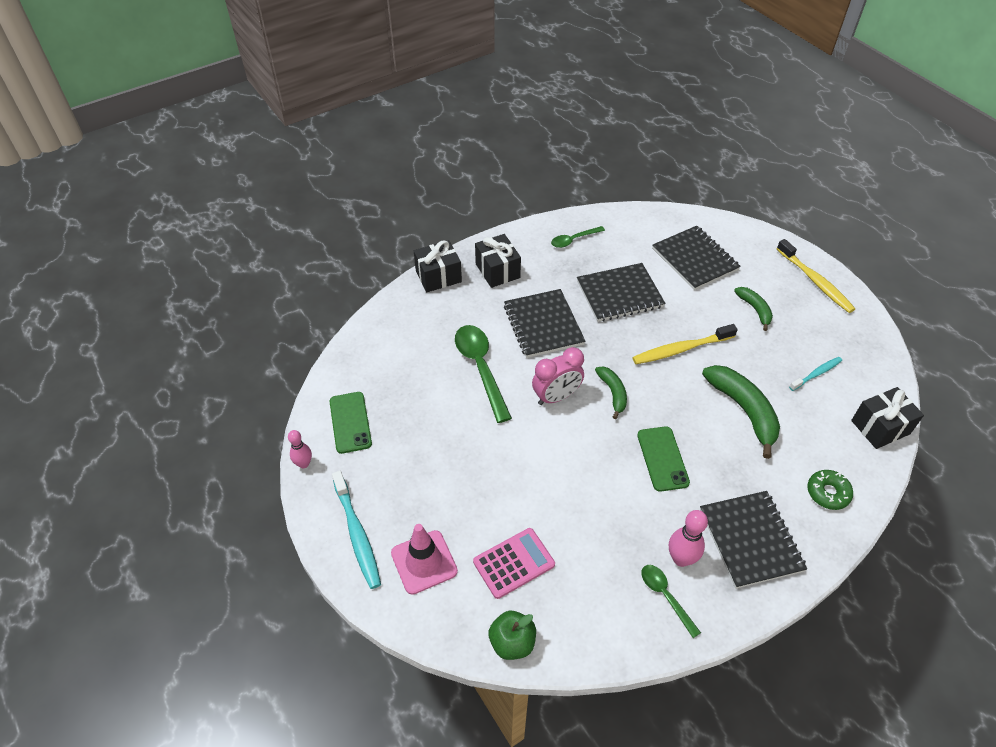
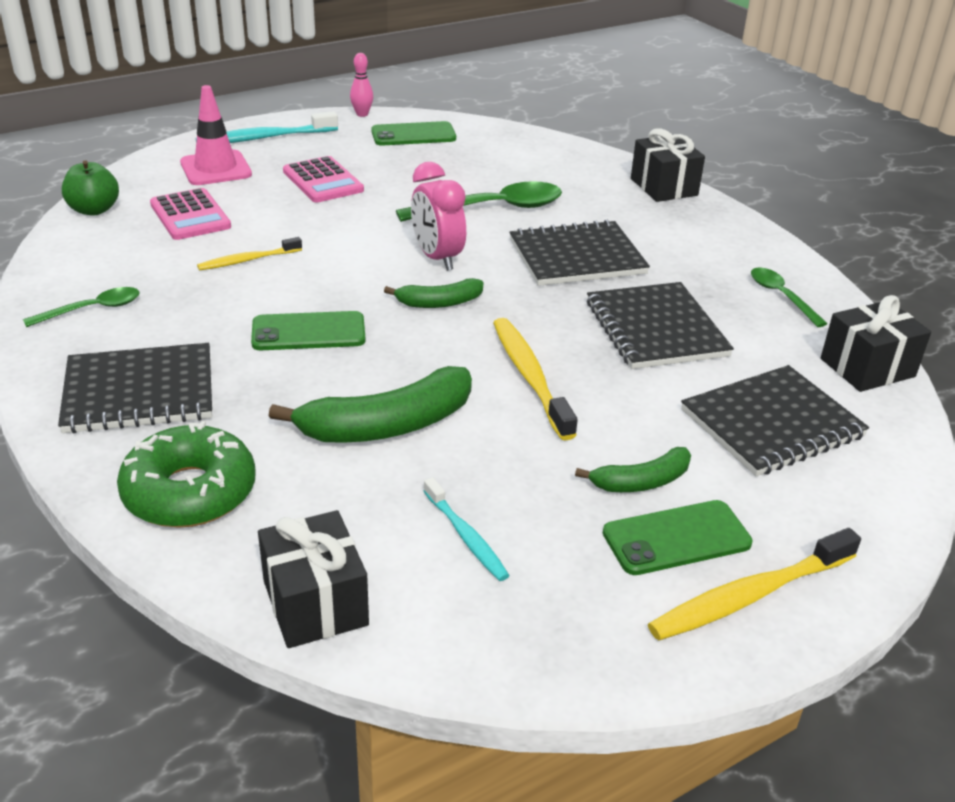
camera: 90 degrees right, 15 degrees down
black gift [475,234,521,288] -> black gift moved to [821,295,931,392]
pink bowling pin [669,510,708,567] -> none
green donut [807,470,853,510] -> green donut [117,421,256,528], size x1.65
none -> yellow toothbrush [197,237,302,270]
none -> pink calculator [283,156,364,202]
none -> green phone [603,500,752,575]

